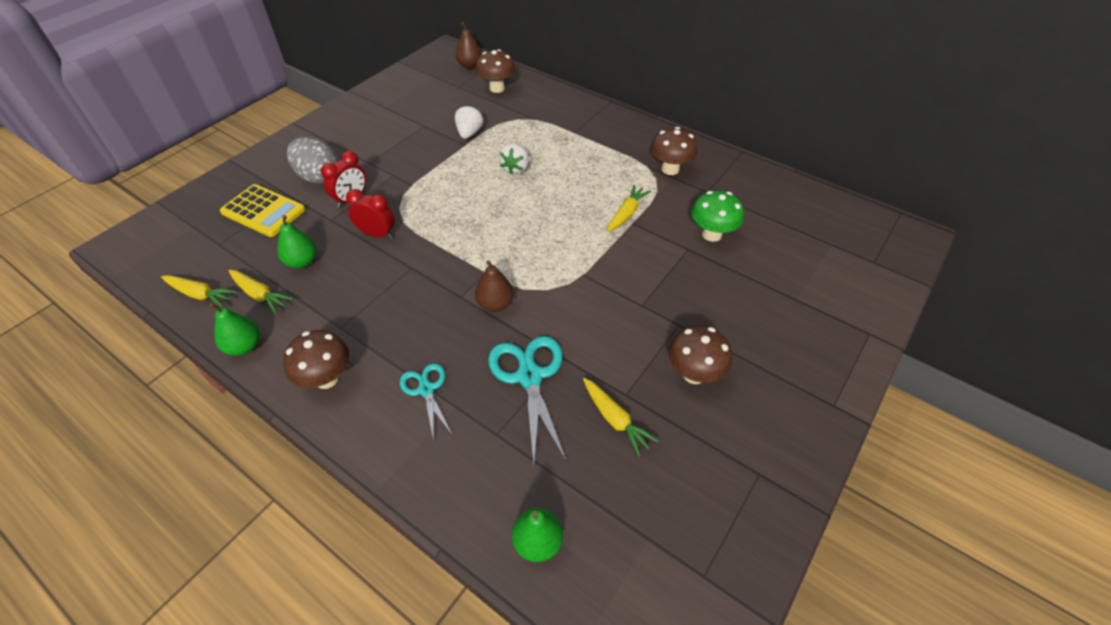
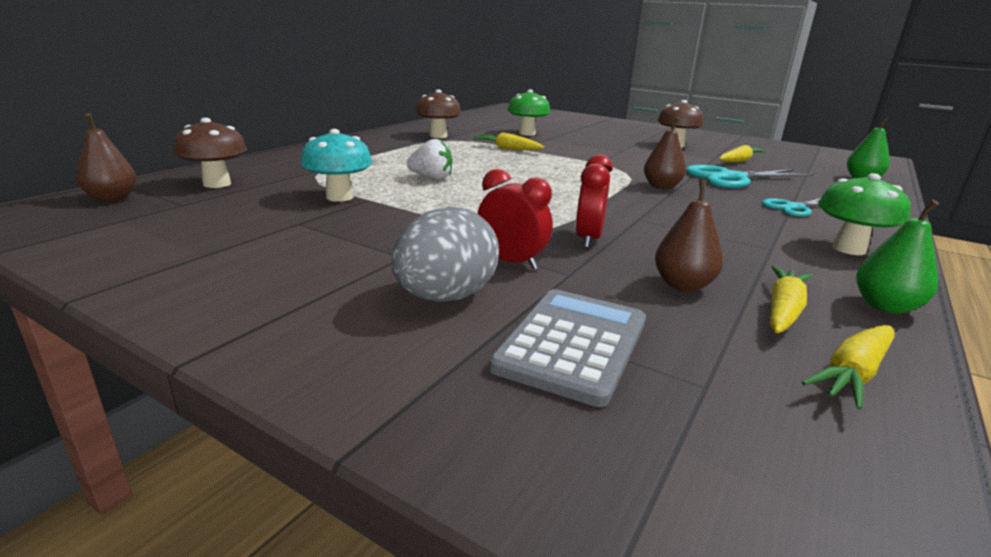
camera: 95 degrees left, 25 degrees down
yellow carrot [161,275,237,308] -> yellow carrot turned 150 degrees counterclockwise [802,325,894,410]
yellow calculator [220,184,306,237] -> grey calculator [489,289,646,407]
green pear [277,215,316,268] -> brown pear [655,180,723,292]
brown mushroom [283,330,350,389] -> green mushroom [818,173,911,255]
white strawberry [455,105,483,139] -> turquoise mushroom [301,129,372,202]

